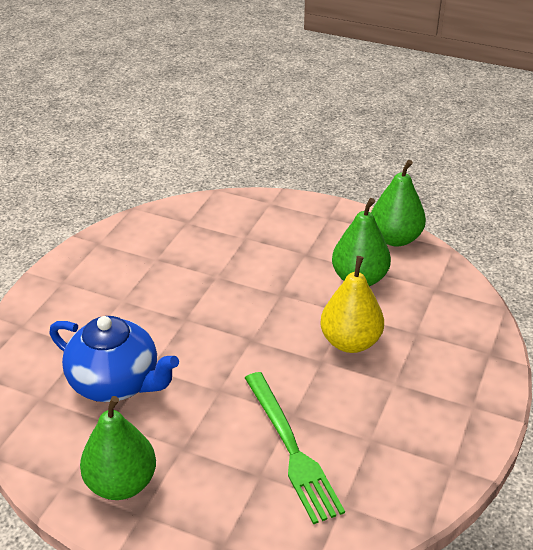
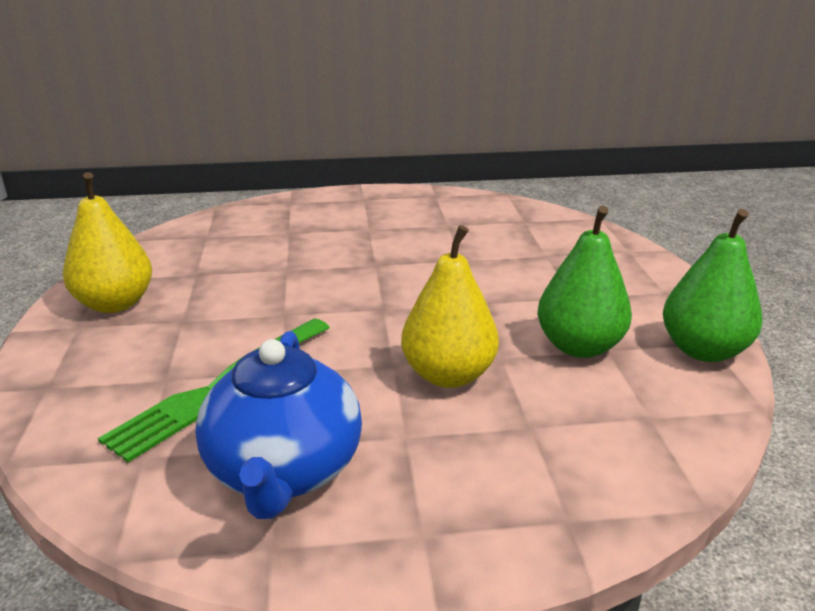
camera: 60 degrees right, 10 degrees down
blue teapot [49,316,179,402] -> blue teapot moved to [195,331,362,519]
green pear [80,396,156,500] -> yellow pear [63,172,152,313]

